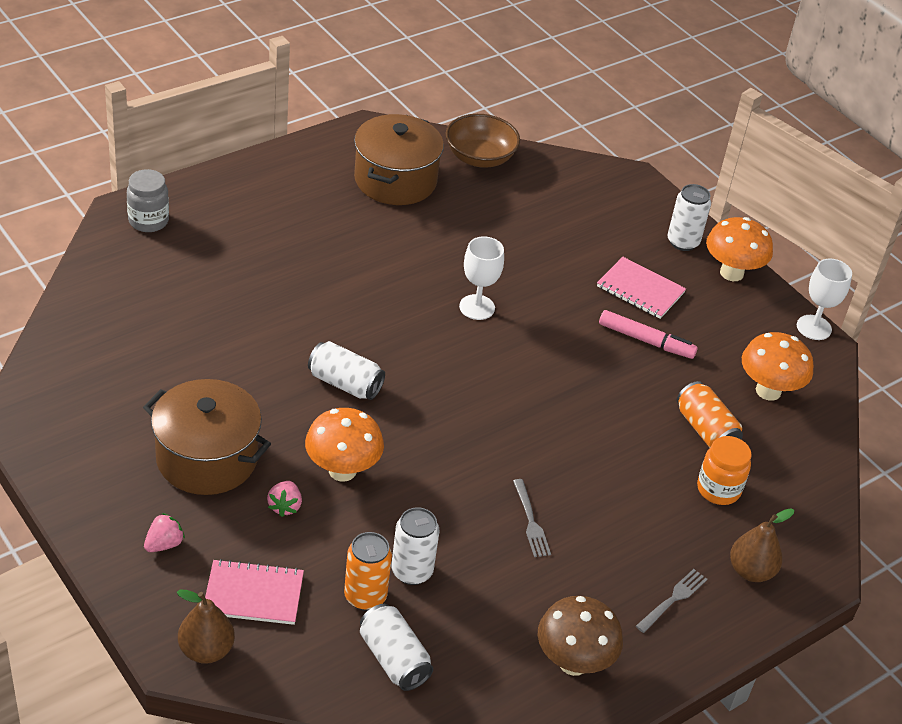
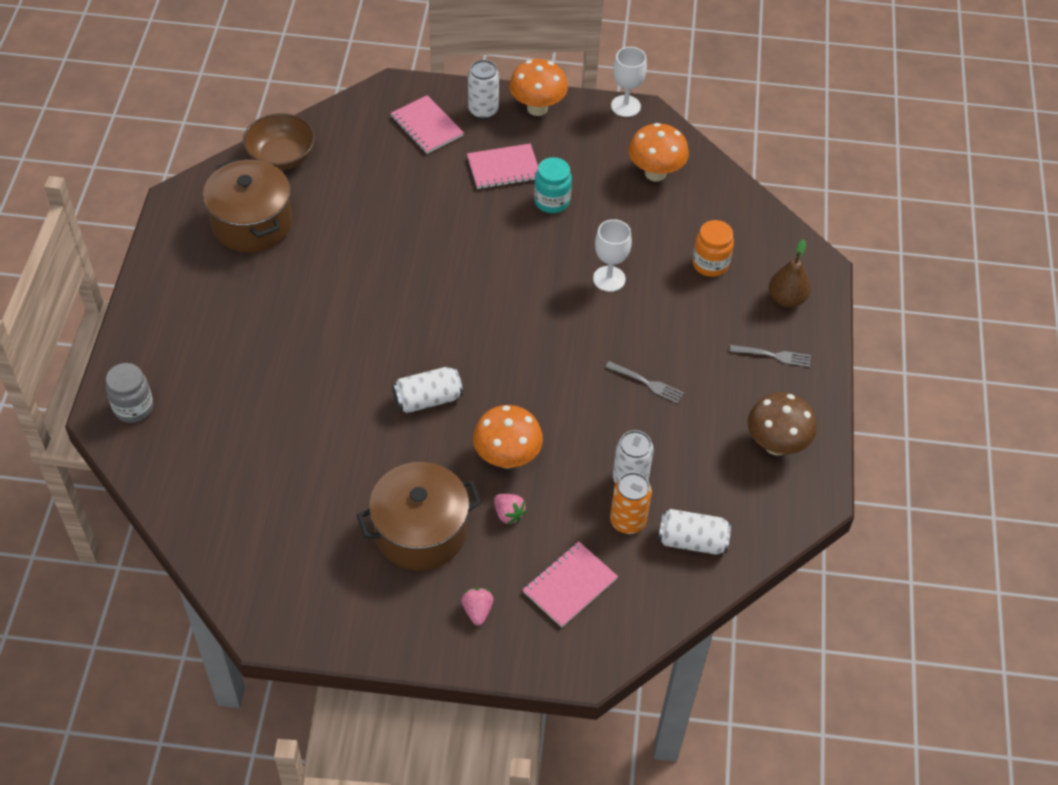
camera: 45 degrees left, 10 degrees up
brown pear [177,590,235,664] -> none
white goblet [459,236,504,320] -> white goblet moved to [593,219,632,292]
pink marker [599,310,698,359] -> turquoise jar [534,157,572,213]
grey fork [636,569,708,633] -> grey fork turned 105 degrees clockwise [729,345,811,367]
orange can [677,381,743,448] -> none
none -> pink notebook [391,95,464,154]

